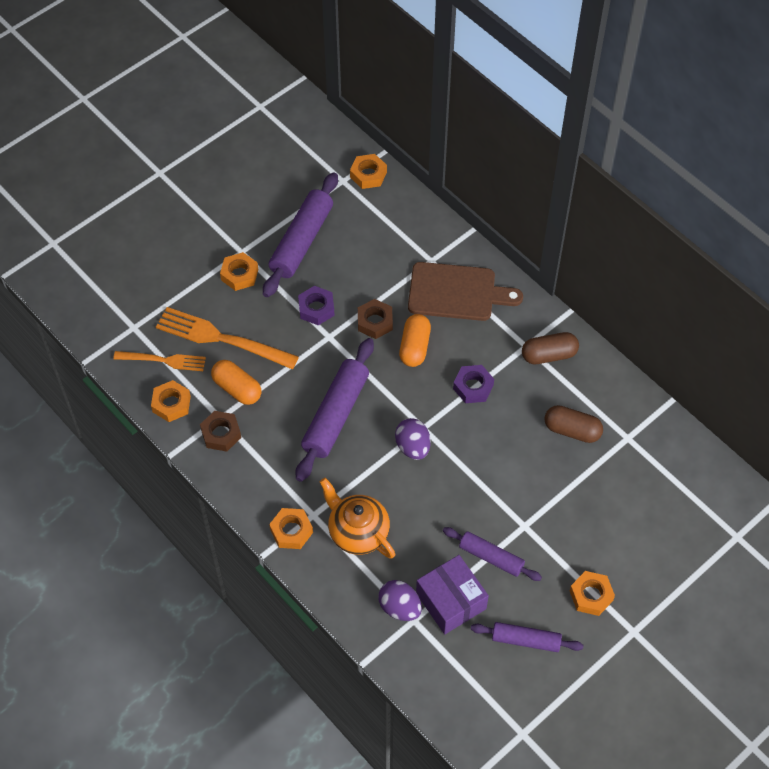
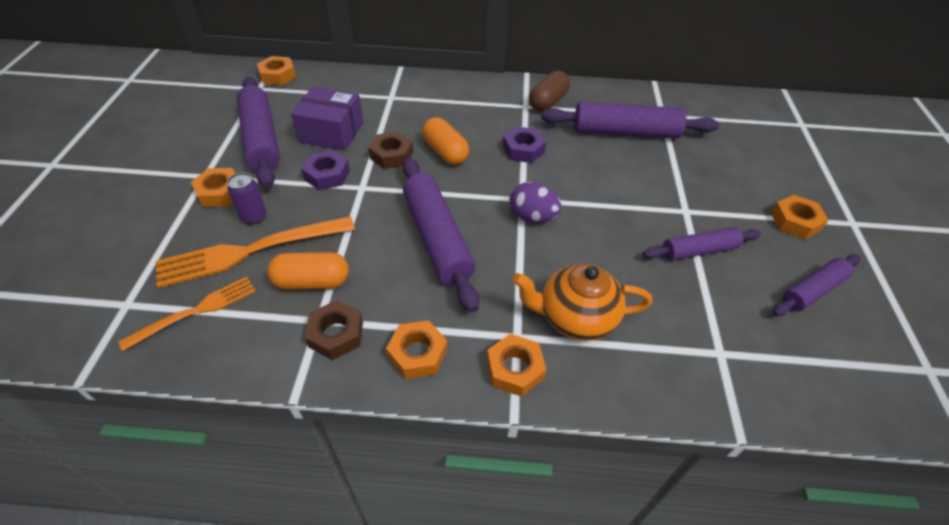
camera: 45 degrees left, 10 degrees down
orange nut [151,380,191,422] -> orange nut moved to [386,320,447,379]
purple egg [378,580,422,621] -> none
brown cutting board [408,262,523,321] -> none
purple box [416,555,489,634] -> purple box moved to [291,87,363,151]
brown capsule [544,405,603,443] -> purple rolling pin [541,102,719,139]
none -> purple can [227,173,267,225]

